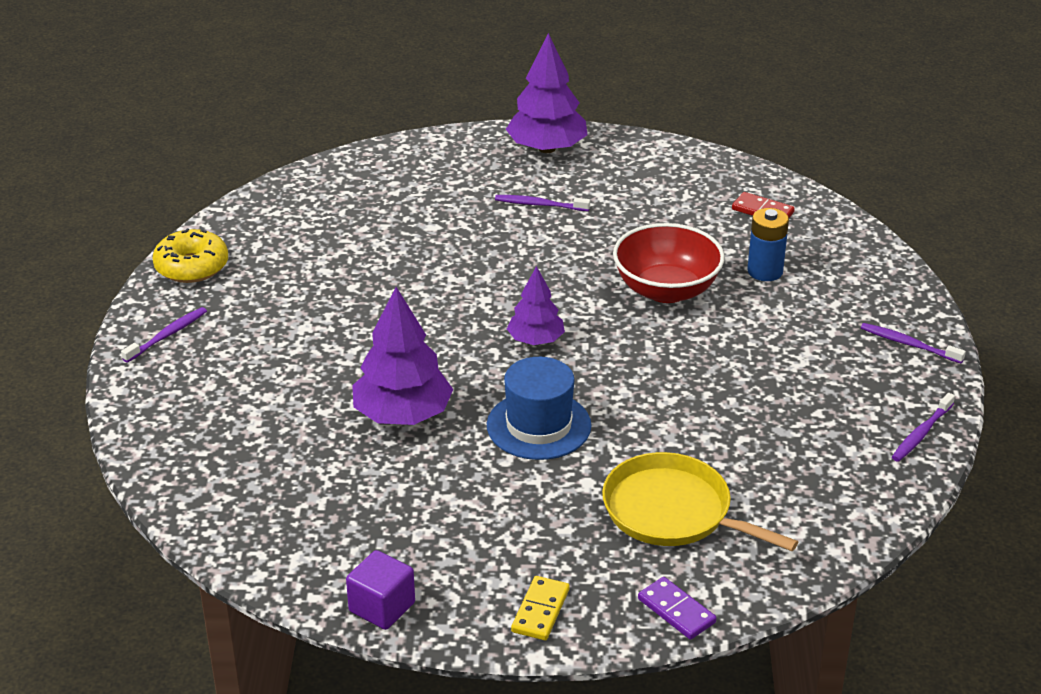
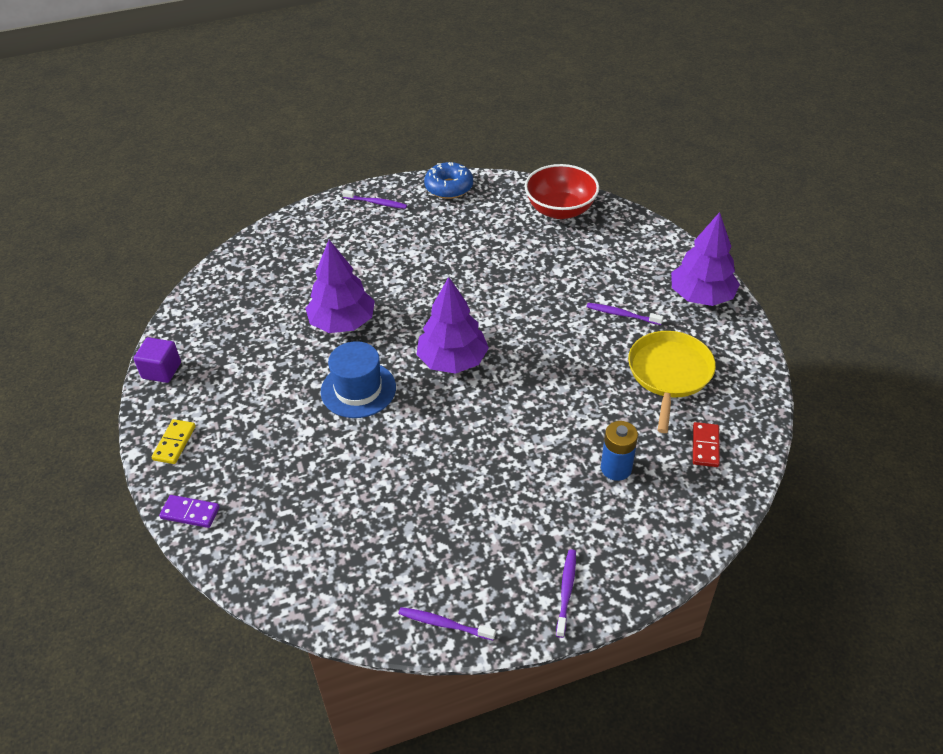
camera: 70 degrees right, 10 degrees up
yellow donut [152,228,228,283] -> blue donut [424,162,473,199]
purple toothbrush [495,195,590,211] -> purple toothbrush turned 60 degrees counterclockwise [587,303,663,325]
purple tree [507,266,565,345] -> purple tree [416,277,489,374], size x1.65
yellow domino [511,576,569,640] -> yellow domino turned 75 degrees counterclockwise [151,419,196,464]
yellow pan [602,452,798,551] -> yellow pan moved to [628,331,716,433]
red bowl [613,223,725,303] -> red bowl moved to [525,164,599,219]
purple domino [638,577,716,640] -> purple domino turned 75 degrees clockwise [159,495,220,528]

